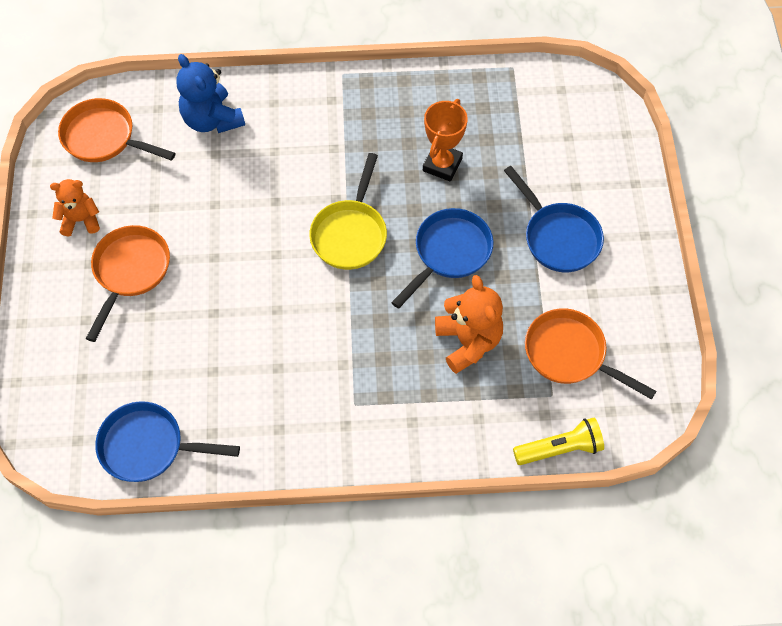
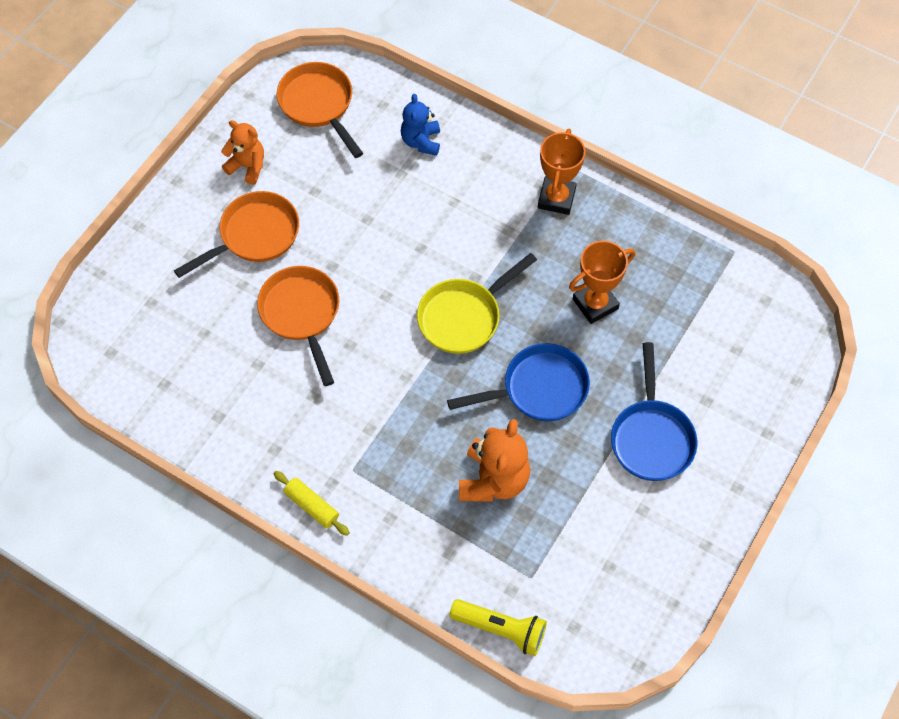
camera: 35 degrees right, 0 degrees up
blue pan [95,401,240,482] -> none
blue teddy bear [176,54,245,133] -> blue teddy bear [401,94,440,156], size x0.65
orange pan [525,308,656,399] -> orange pan moved to [257,266,339,386]
none -> yellow rolling pin [273,471,350,536]
none -> orange trophy [538,129,586,215]

